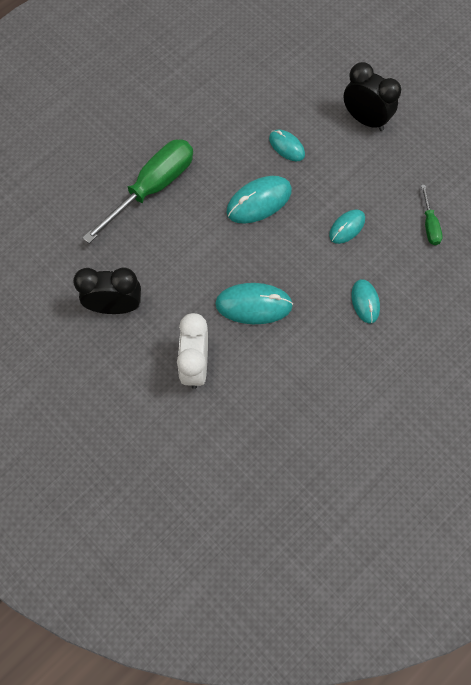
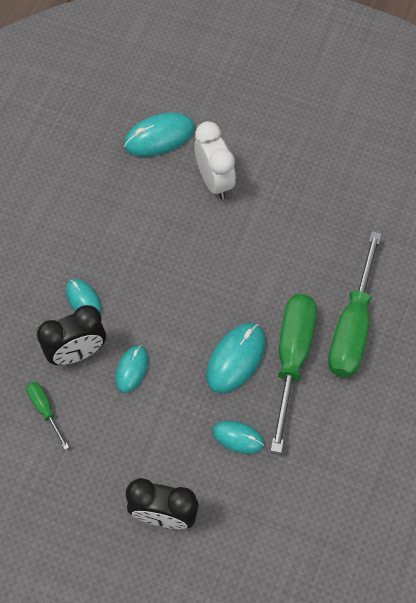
camera: 155 degrees right, 5 degrees down
black clock [73,267,141,314] -> black clock moved to [37,305,106,365]
turquoise mouse [215,283,293,324] -> turquoise mouse moved to [124,113,195,156]
none -> green screwdriver [271,294,317,453]

